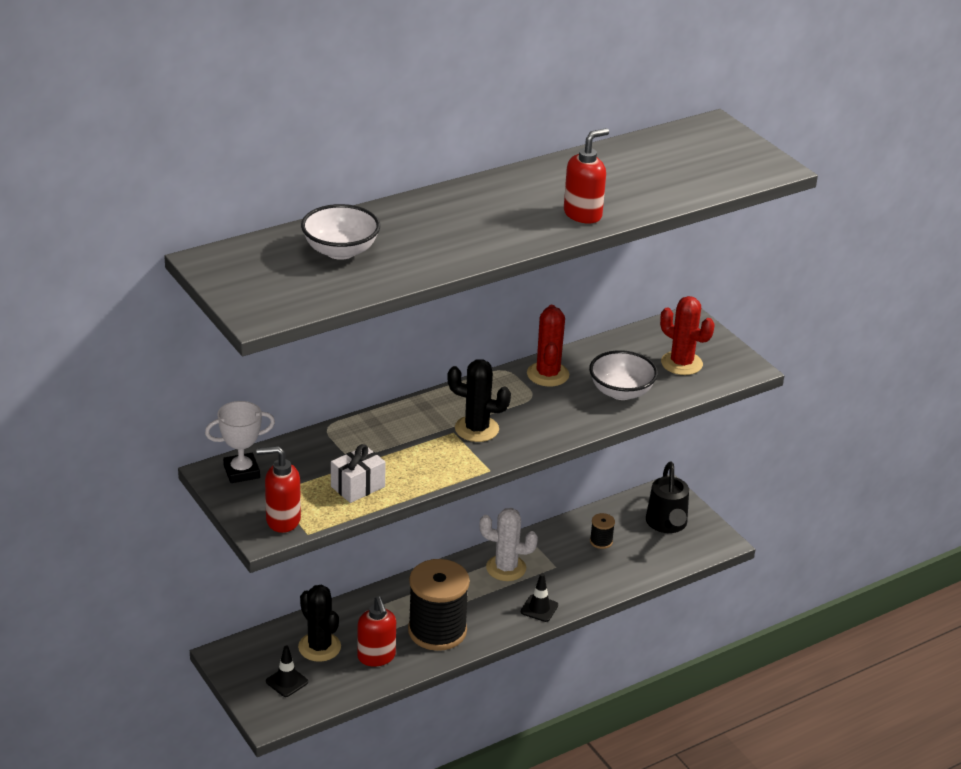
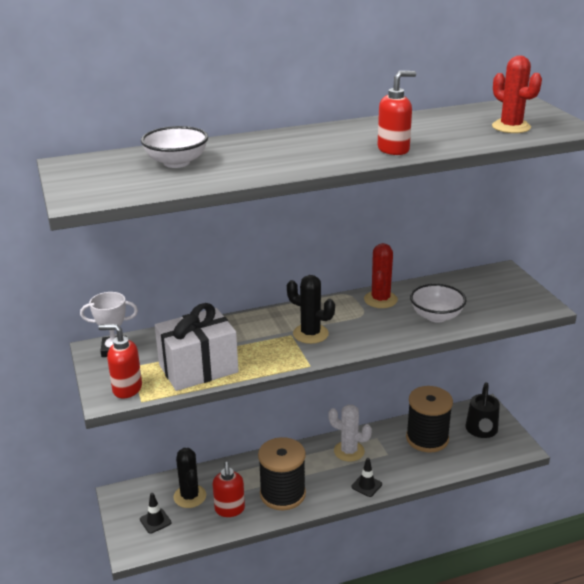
camera: 15 degrees right, 5 degrees down
white gift [331,444,386,503] -> white gift [155,303,239,391], size x1.85
black spool [590,513,615,549] -> black spool [406,386,453,453], size x2.40
red cactus [660,296,714,375] -> red cactus moved to [492,55,542,133]

